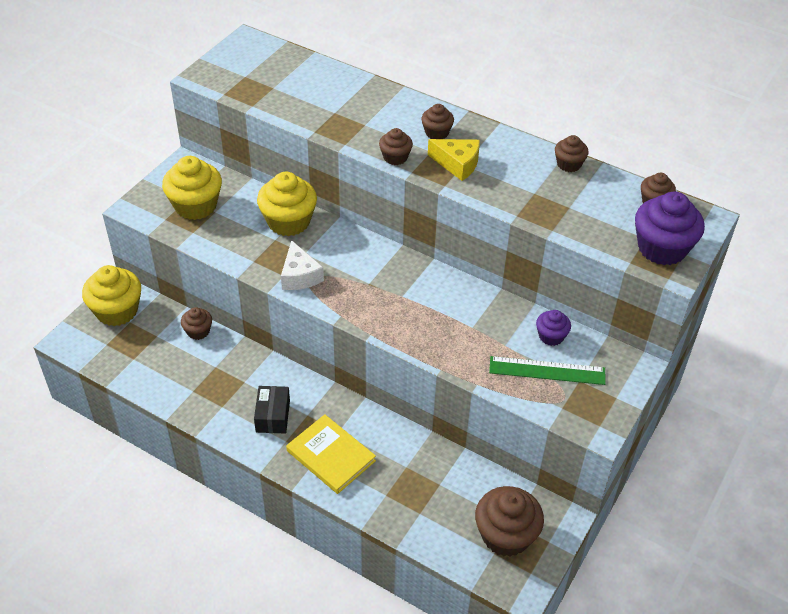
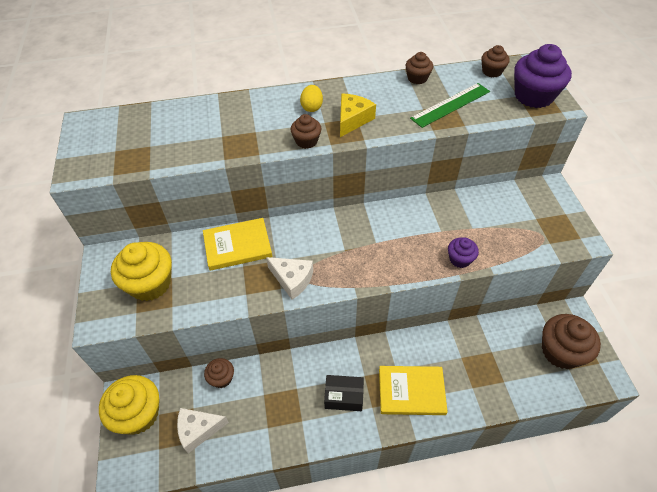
camera: 40 degrees left, 5 degrees up
black box [254,386,290,434] -> black box turned 45 degrees counterclockwise [324,375,364,411]
yellow cupcake [257,172,317,236] -> yellow book [203,218,272,271]
brown cupcake [421,104,454,139] -> yellow egg [300,85,323,112]
yellow cheese [428,139,480,181] -> yellow cheese turned 45 degrees counterclockwise [340,93,376,137]
green ruler [489,356,606,385] -> green ruler moved to [410,83,490,128]
purple cupcake [536,310,571,346] -> purple cupcake moved to [448,237,479,268]
none -> white cheese [177,408,229,453]

